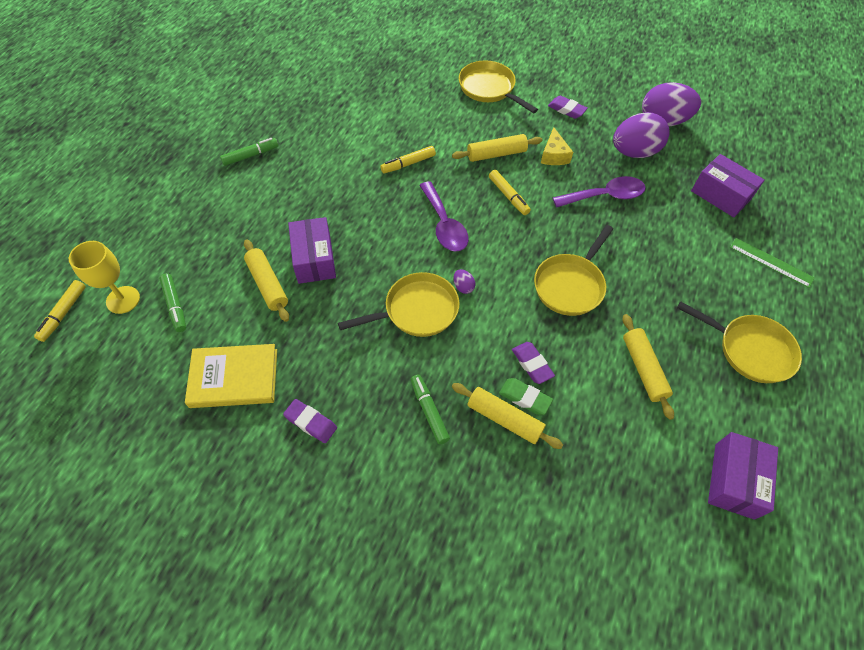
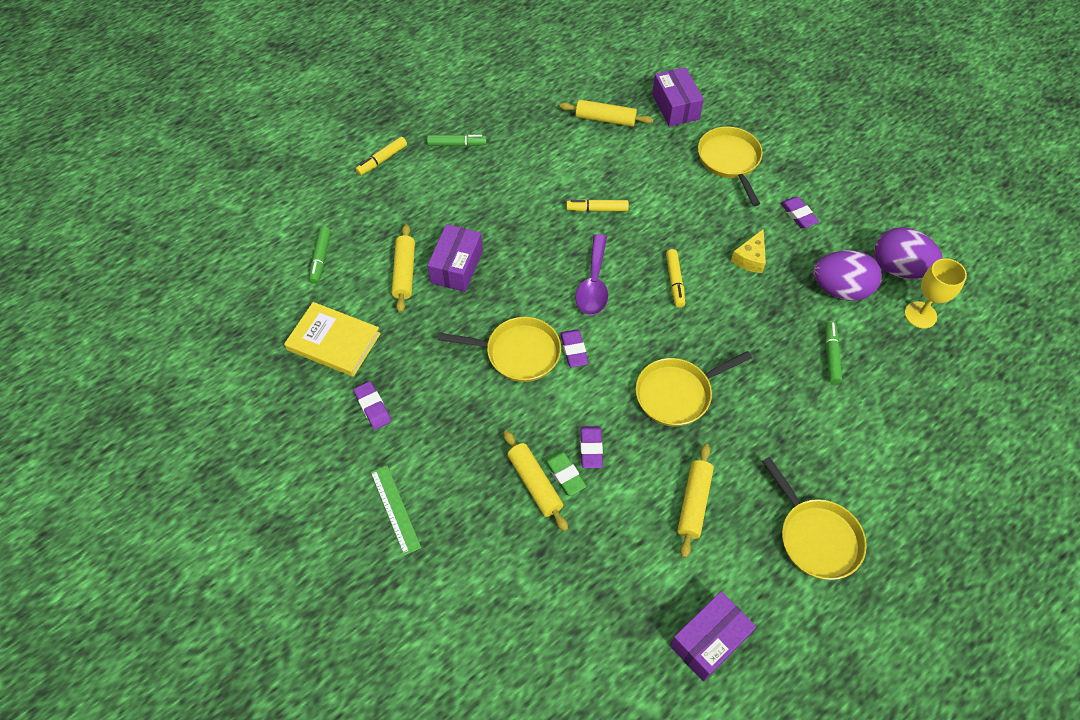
camera: 30 degrees right, 0 degrees up
yellow marker [34,280,86,342] -> yellow marker moved to [356,137,407,175]
yellow goblet [69,241,140,314] -> yellow goblet moved to [905,258,967,328]
green marker [410,375,450,444] -> green marker moved to [825,321,842,384]
yellow rolling pin [452,134,542,162] -> yellow rolling pin moved to [559,100,653,127]
purple egg [454,269,475,294] -> purple eraser [560,329,588,367]
purple spoon [553,176,646,208] -> none
purple box [691,154,765,217] -> purple box moved to [652,67,704,127]
green ruler [730,238,815,288] -> green ruler moved to [371,465,421,556]

